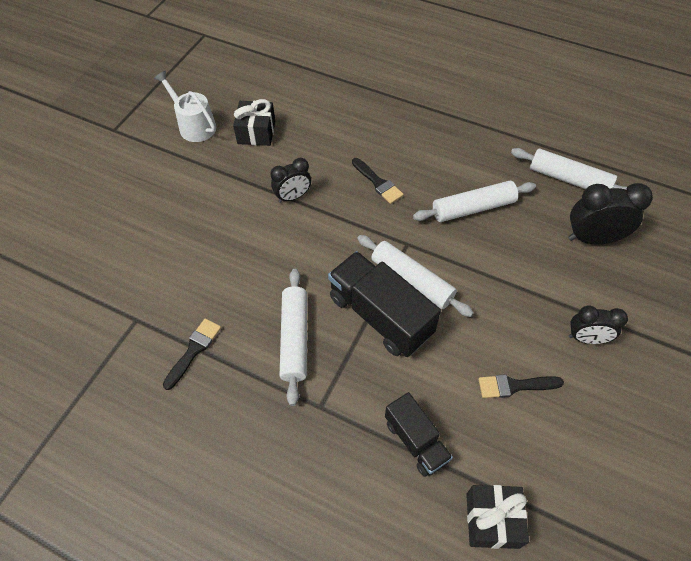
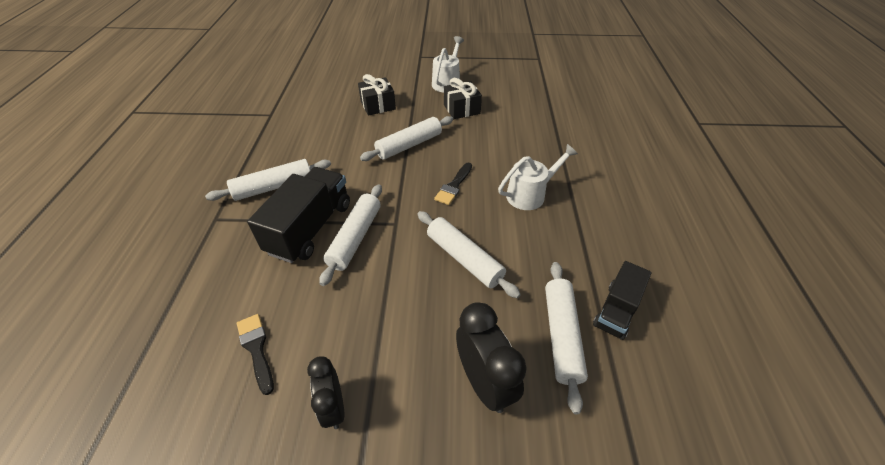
camera: 65 degrees right, 10 degrees down
black brush [163,319,221,390] -> none
black clock [270,158,311,203] -> white rolling pin [360,116,453,161]
black truck [385,392,453,477] -> black truck moved to [593,261,651,340]
black gift [466,485,529,549] -> black gift moved to [358,74,396,116]
none -> white watering can [498,144,578,210]

